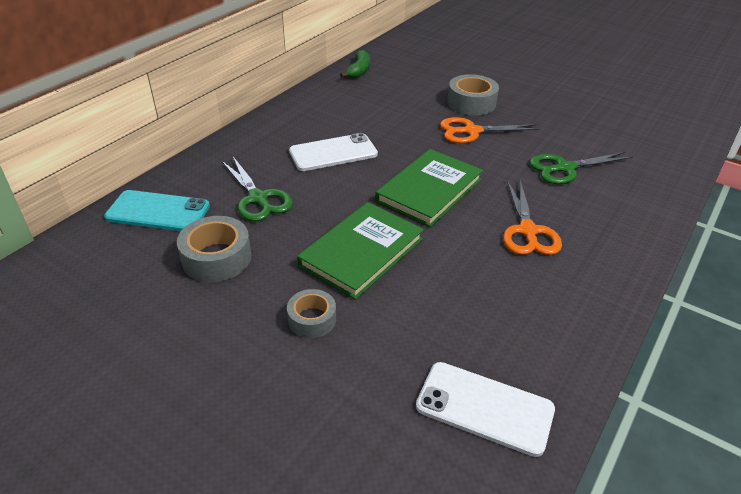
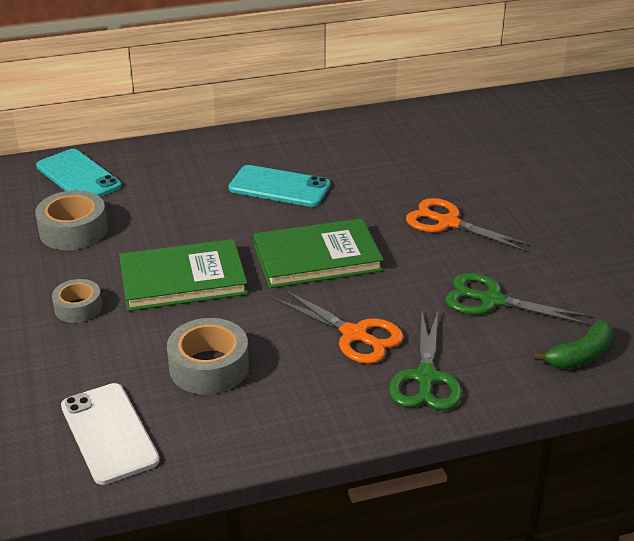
camera: 40 degrees right, 5 degrees down
green scissors [221,157,293,222] -> green scissors moved to [389,311,462,410]
white phone [289,133,378,171] -> turquoise phone [229,165,330,207]
green banana [340,50,370,79] -> green banana moved to [534,320,613,369]
grey tape [447,74,499,115] -> grey tape moved to [167,318,249,395]
orange scissors [503,180,562,255] -> orange scissors turned 90 degrees counterclockwise [273,289,404,364]

